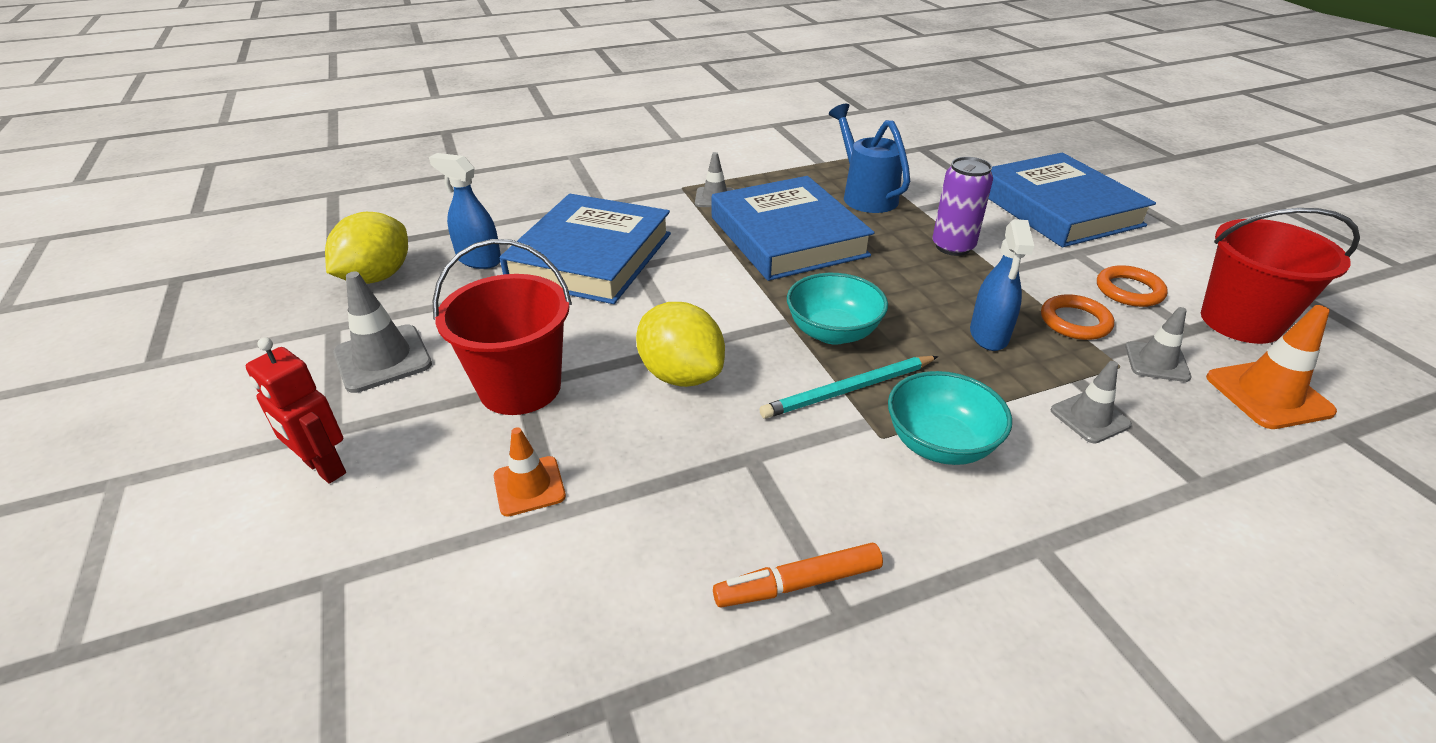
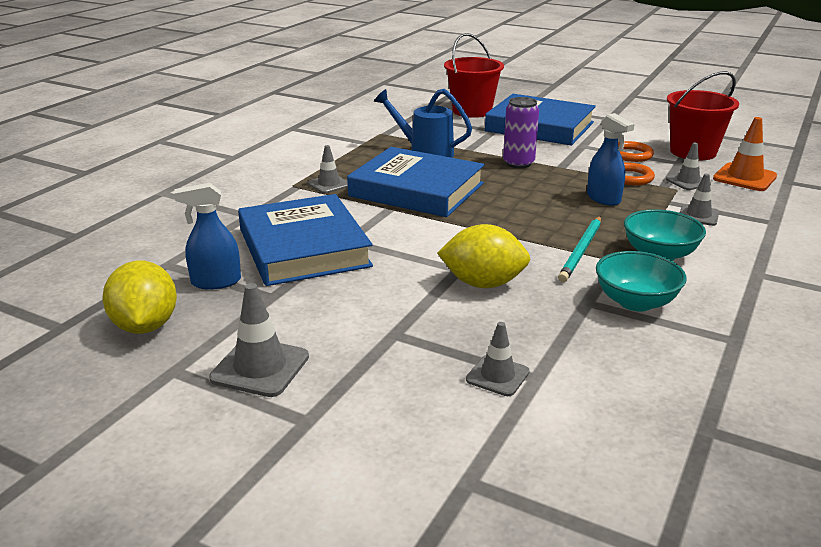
camera: 40 degrees left, 10 degrees down
red robot [246,337,346,484] -> none
red bucket [433,239,572,415] -> red bucket moved to [444,33,504,118]
orange traffic cone [494,427,566,517] -> grey traffic cone [466,322,530,396]
orange marker [713,543,883,607] -> none
turquoise bowl [787,273,888,345] -> turquoise bowl moved to [596,251,687,312]

